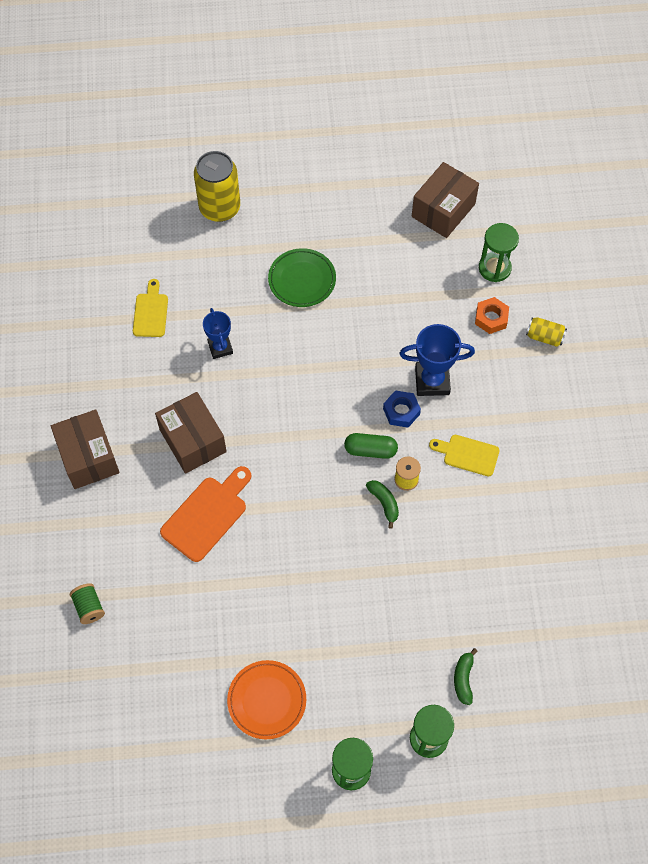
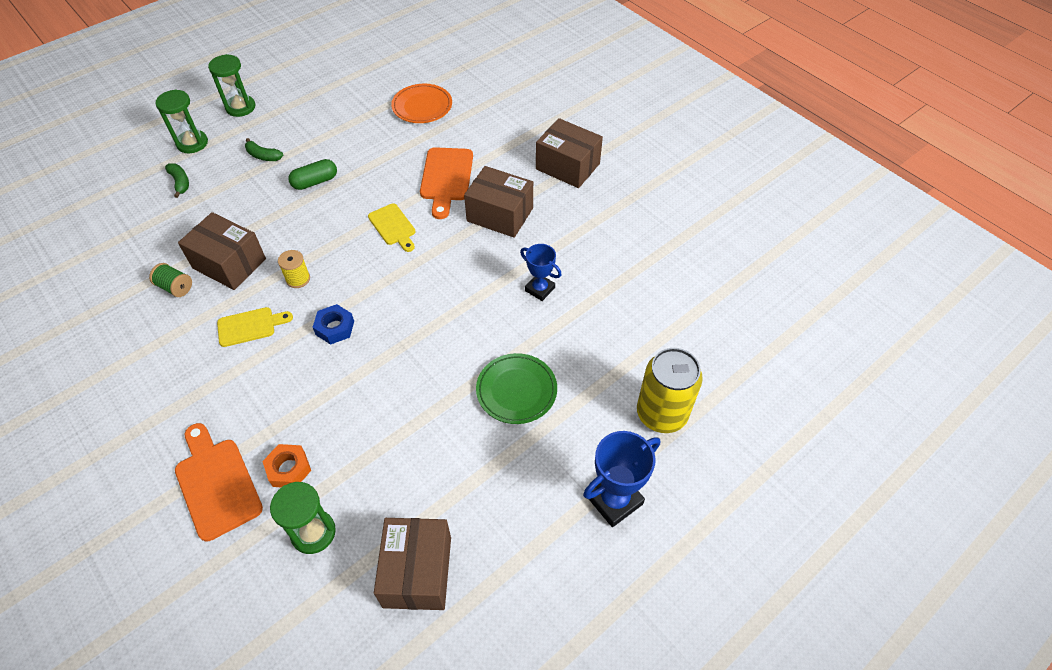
camera: 145 degrees right, 10 degrees down
green spool [70,583,105,624] -> green spool moved to [149,263,192,297]
yellow cutting board [133,279,168,337] -> yellow cutting board moved to [368,203,415,252]
orange plate [227,660,306,739] -> orange plate moved to [391,84,452,123]
green capsule [344,433,398,459] -> green capsule moved to [288,159,337,190]
green banana [366,480,399,529] -> green banana moved to [245,138,283,161]
blue trophy [399,324,475,396] -> blue trophy moved to [583,431,660,527]
yellow can [526,317,567,347] -> orange cutting board [175,423,263,541]
none -> brown box [178,212,266,290]

